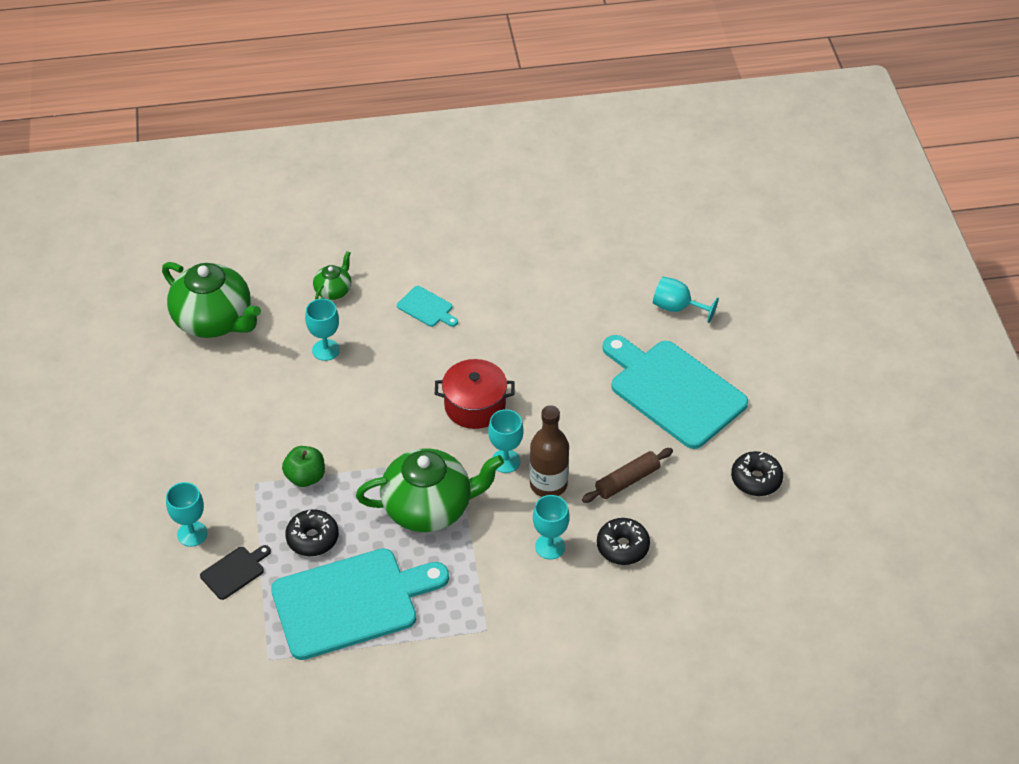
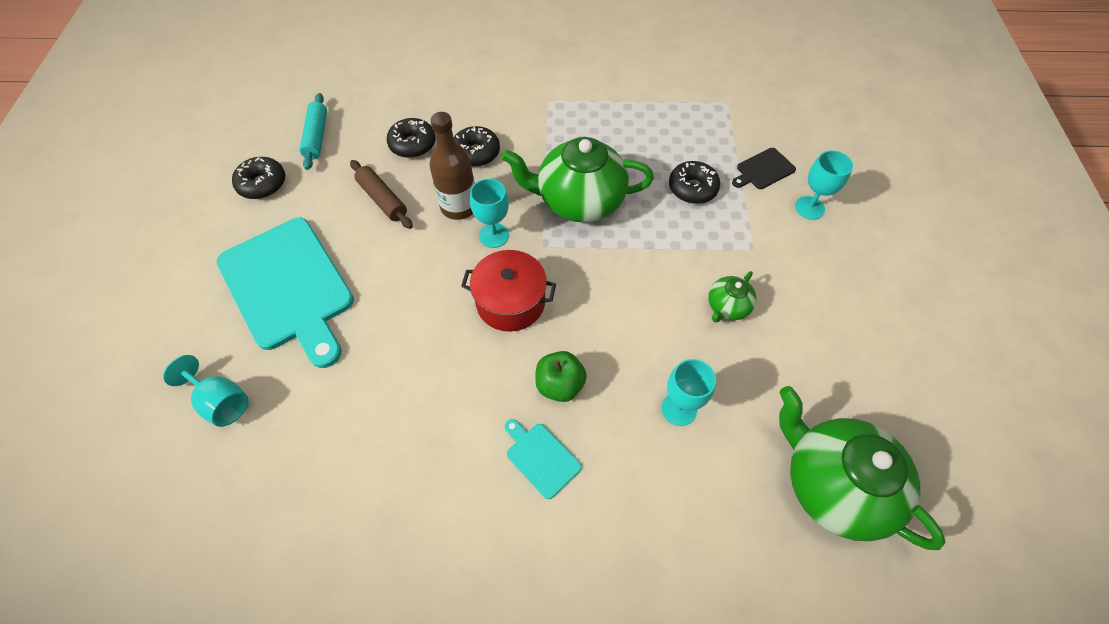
camera: 170 degrees left, 10 degrees up
turquoise cutting board [271,548,449,660] -> none
green apple [282,446,325,487] -> green apple moved to [535,351,587,402]
green teapot [313,251,351,300] -> green teapot moved to [708,271,756,322]
turquoise goblet [533,495,570,559] -> black donut [454,126,500,167]
brown rolling pin [582,448,673,503] -> brown rolling pin turned 75 degrees clockwise [350,160,413,229]
none -> turquoise rolling pin [300,93,327,170]

